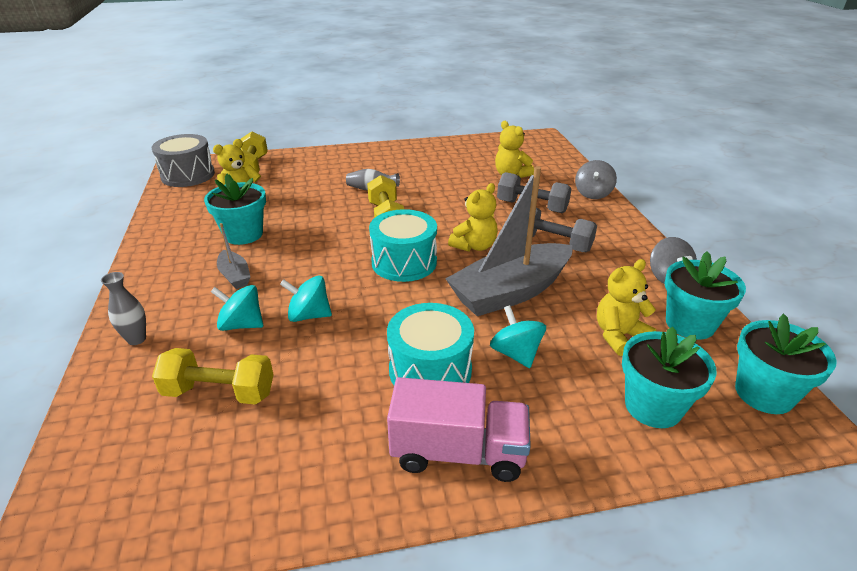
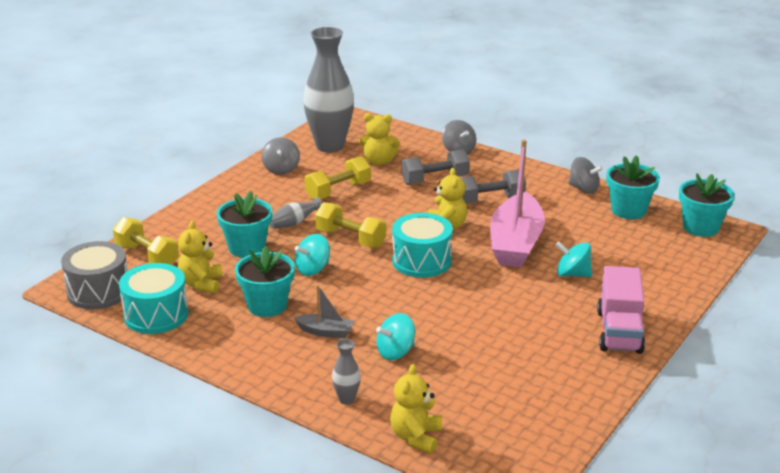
camera: 45 degrees left, 5 degrees down
yellow dumbbell [152,348,274,405] -> yellow dumbbell moved to [304,156,371,200]
turquoise spinning top [280,276,332,322] -> turquoise spinning top moved to [295,234,330,276]
turquoise drum [387,303,474,385] -> turquoise drum moved to [119,263,188,334]
pink truck [387,377,531,482] -> pink truck turned 135 degrees clockwise [597,266,645,354]
grey boat [445,166,573,316] -> pink boat [490,139,545,267]
yellow teddy bear [597,259,656,356] -> yellow teddy bear moved to [390,364,442,454]
turquoise flower pot [622,327,717,428] -> turquoise flower pot moved to [216,191,272,258]
none -> grey spinning top [262,137,300,175]
none -> grey vase [303,27,354,153]

